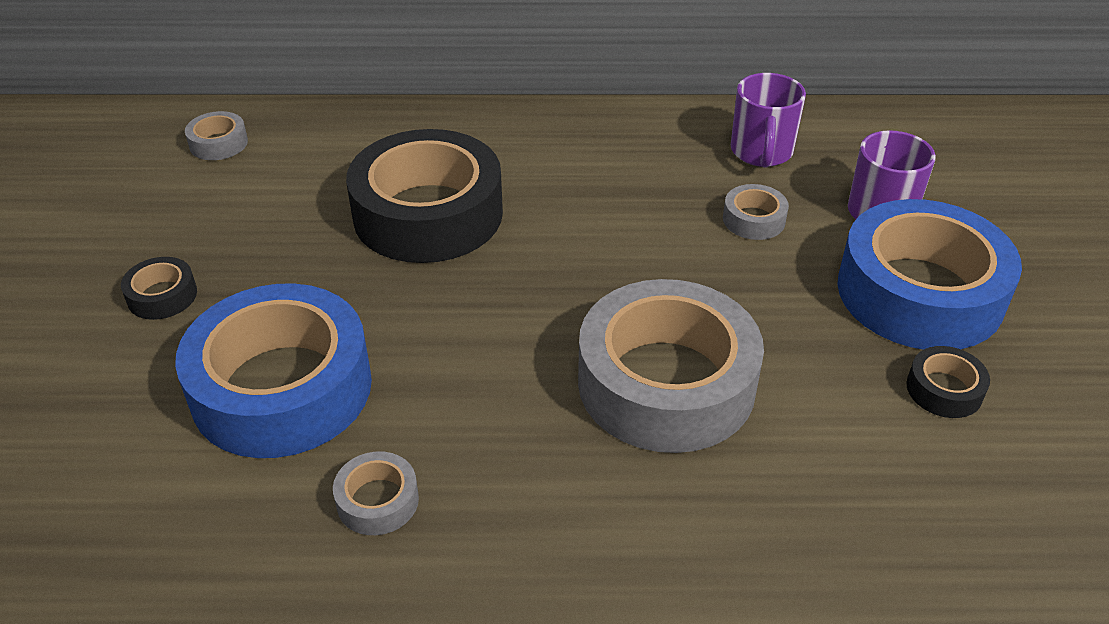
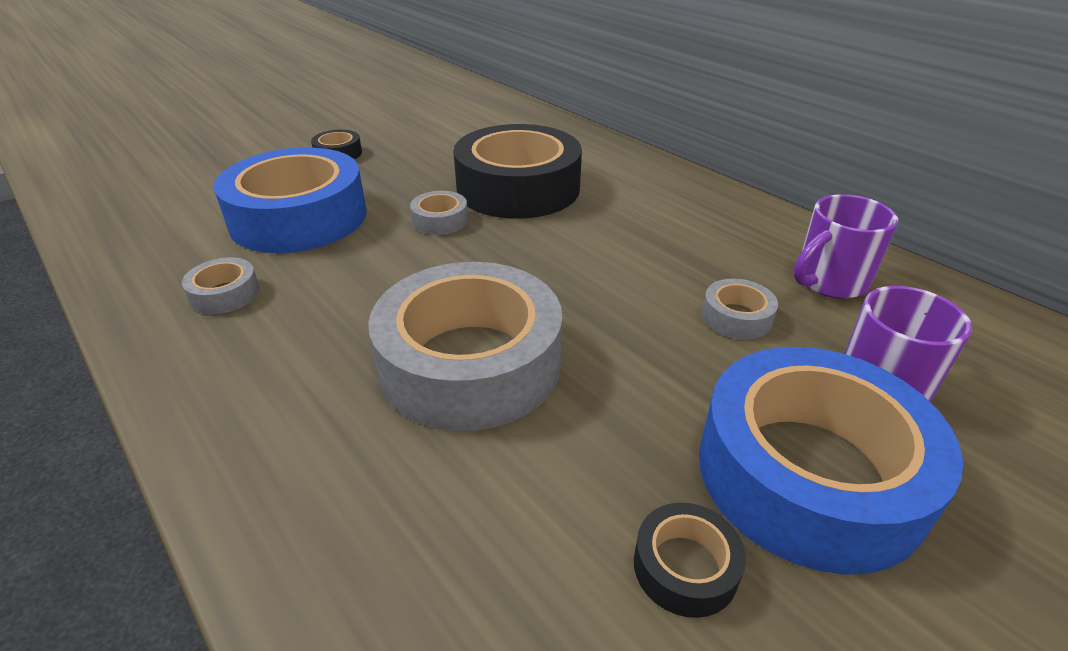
camera: 50 degrees right, 5 degrees down
grey tape [185,111,248,160] -> grey tape moved to [410,191,468,235]

